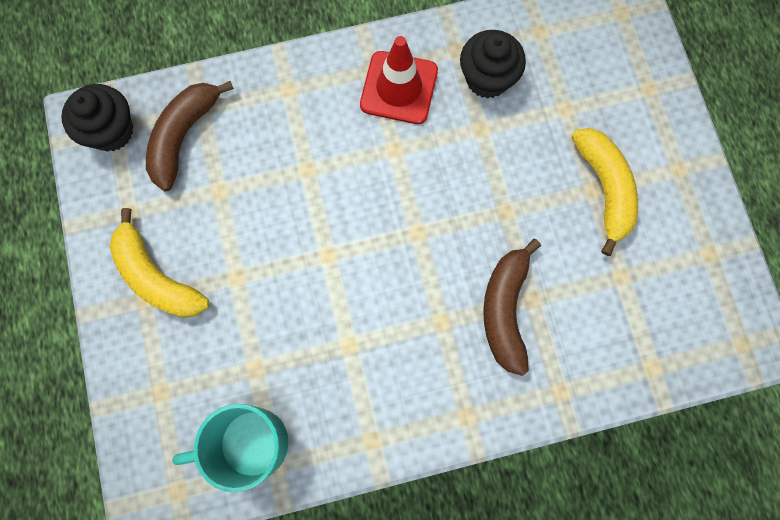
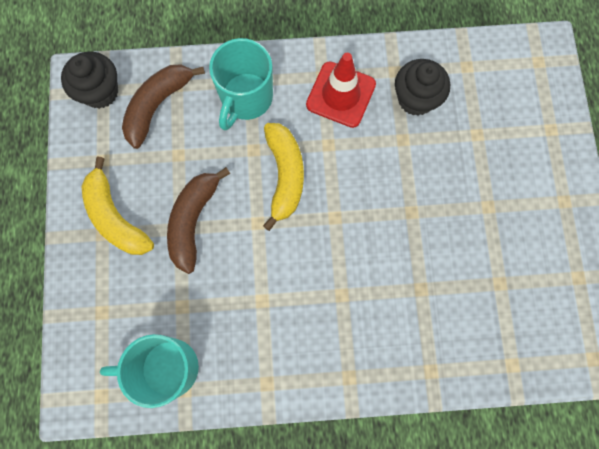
camera: 10 degrees right, 0 degrees up
brown banana [483,239,541,376] -> brown banana moved to [167,167,230,274]
yellow banana [572,128,638,256] -> yellow banana moved to [263,123,304,231]
none -> turquoise mug [209,38,273,130]

